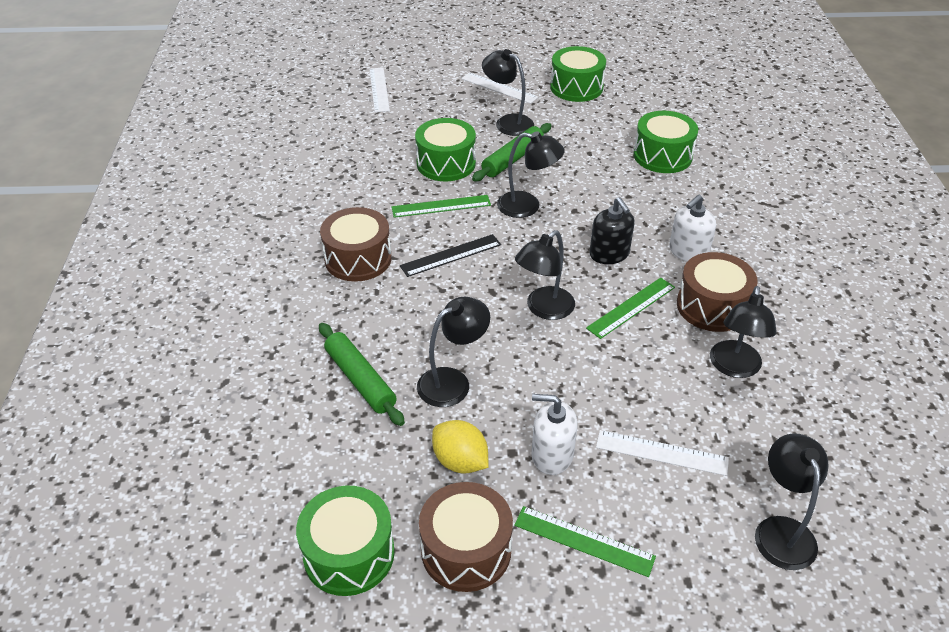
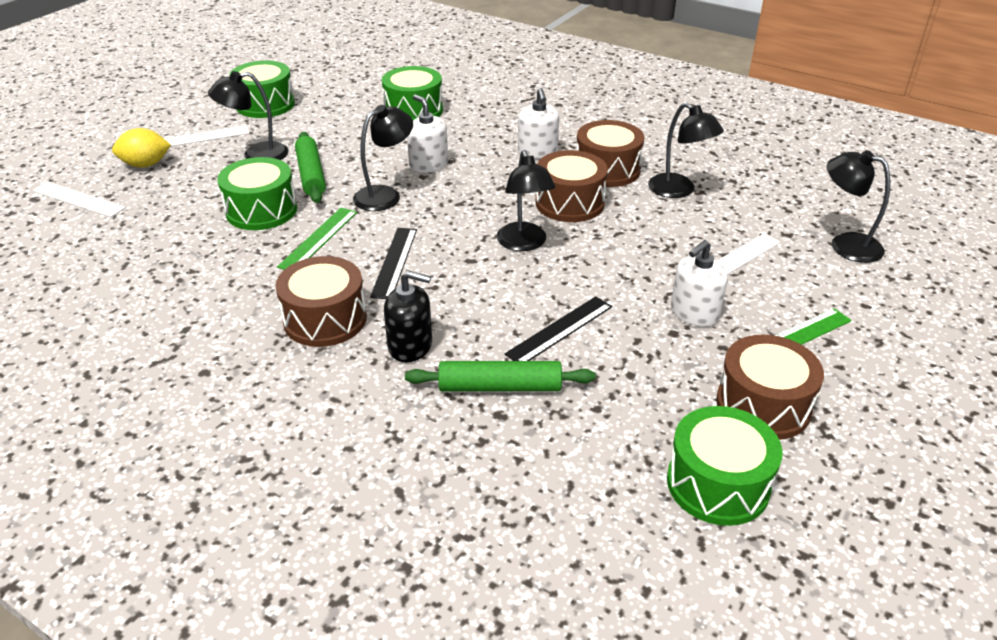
camera: 55 degrees left, 5 degrees down
black lamp [417,297,490,407] -> black ruler [505,296,612,361]
yellow lemon [432,420,488,474] -> yellow lemon moved to [112,128,171,168]
green ruler [586,278,675,339] -> brown drum [535,150,608,222]
black soap dispenser [590,197,635,264] -> black soap dispenser moved to [384,271,432,362]
none -> white soap dispenser [407,94,448,173]

